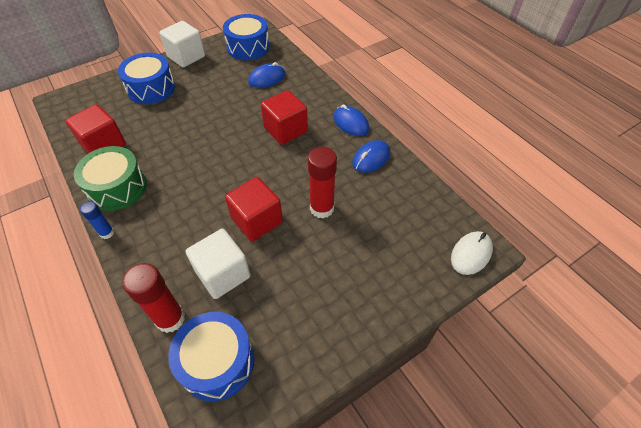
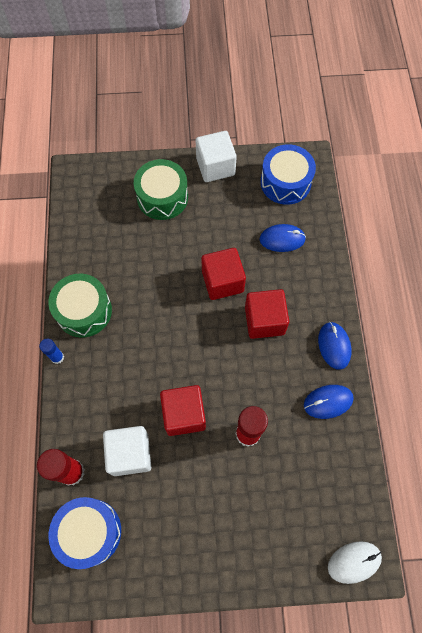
camera: 30 degrees right, 15 degrees up
red cube [66,104,126,153] -> red cube moved to [201,248,246,300]
blue drum [118,53,175,104] -> green drum [134,159,188,220]

